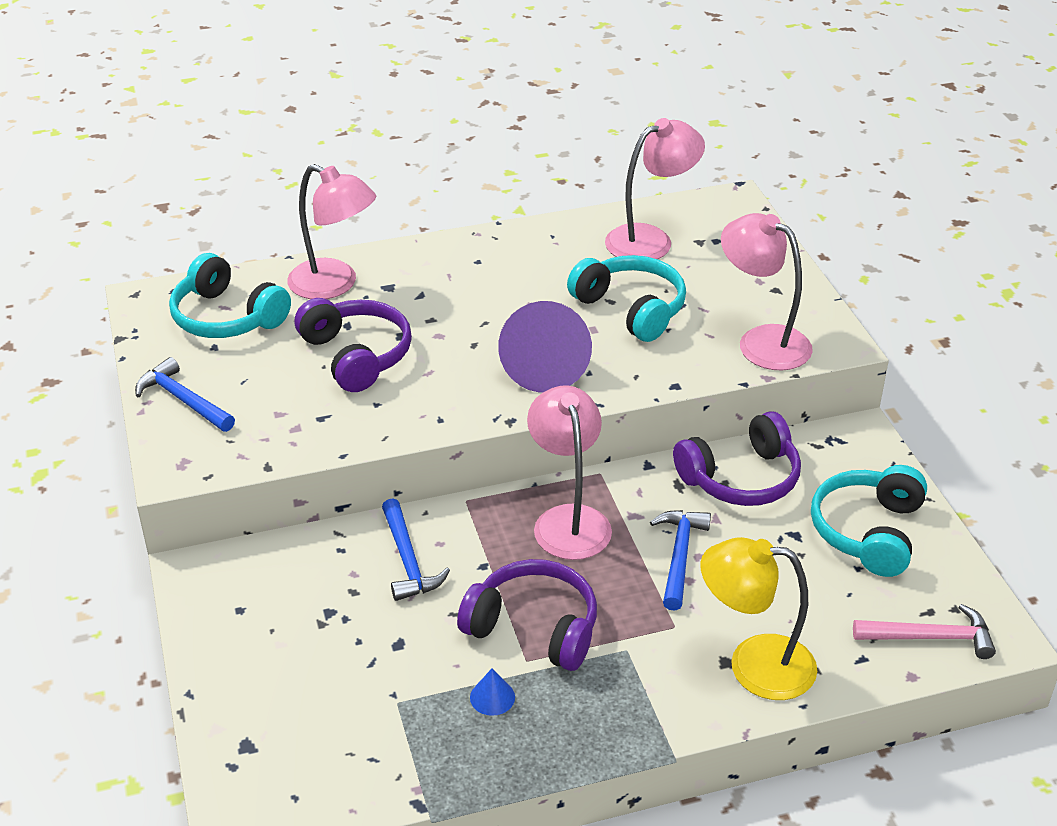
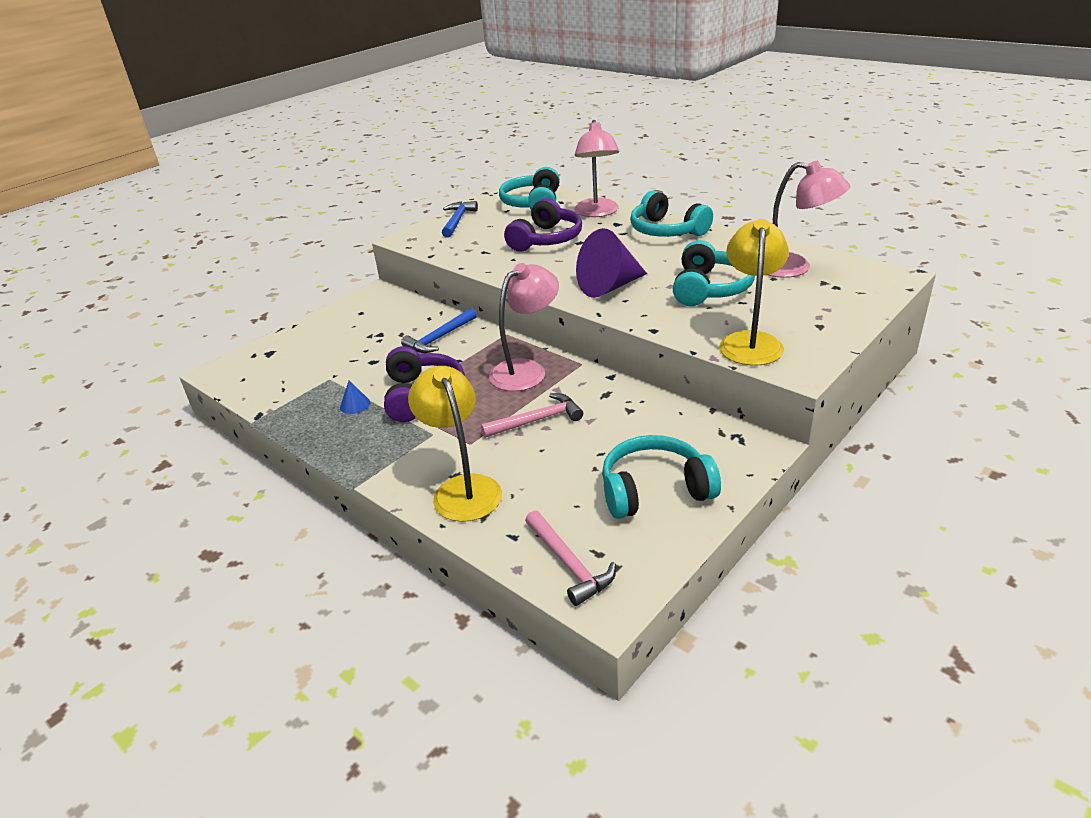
camera: 60 degrees right, 5 degrees down
blue hammer [650,510,711,611] -> pink hammer [481,393,583,438]
purple headphones [673,411,801,506] -> none
pink lamp [721,213,813,370] -> yellow lamp [719,219,789,366]
none -> turquoise headphones [630,190,713,237]

